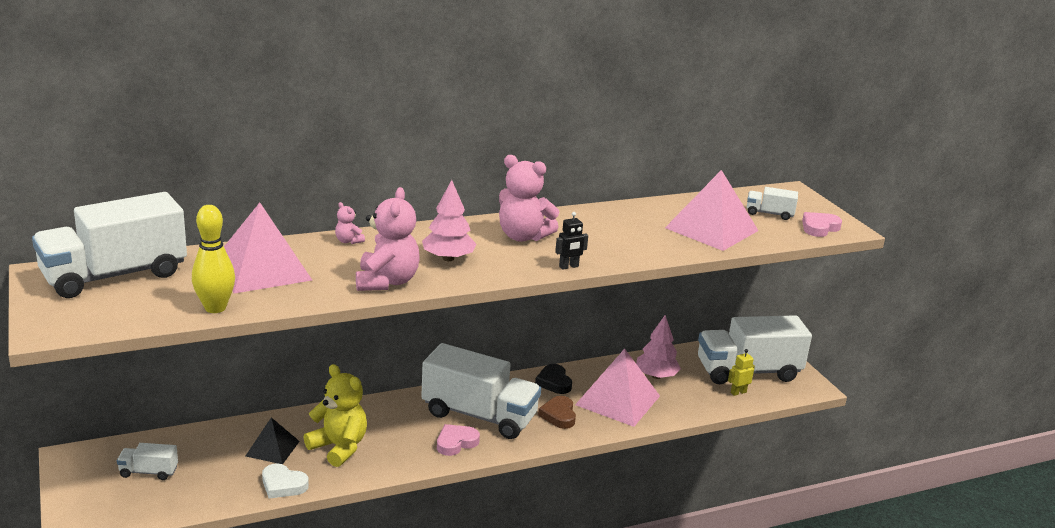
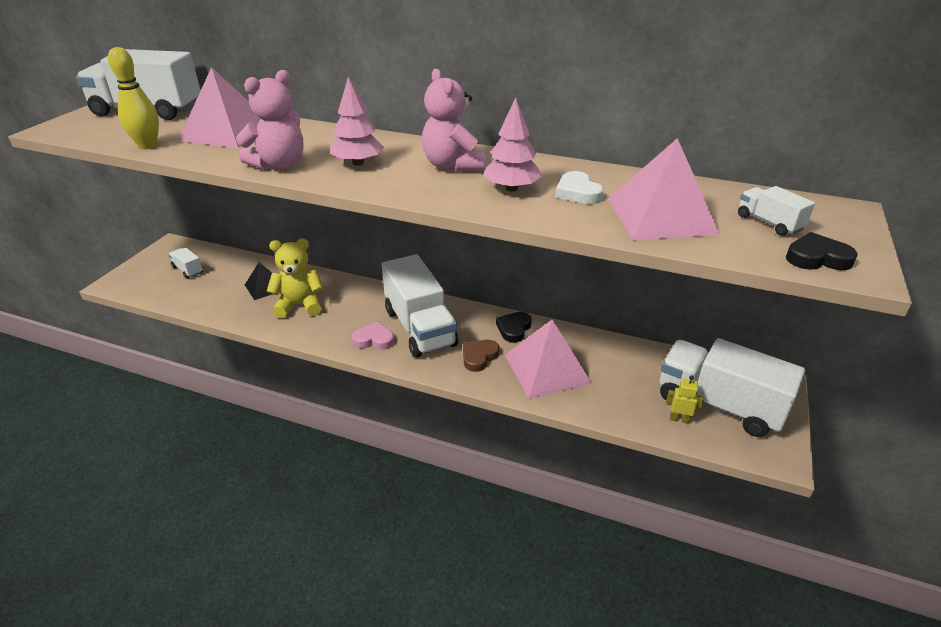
camera: 45 degrees right, 10 degrees up
white heart [262,463,309,499] -> white heart moved to [555,171,604,204]
yellow teddy bear [304,364,367,467] -> yellow teddy bear turned 90 degrees counterclockwise [267,239,323,318]
pink teddy bear [335,202,365,244] -> none
black robot [555,212,588,270] -> none
pink tree [636,315,681,379] -> pink tree moved to [483,98,542,192]
pink heart [802,212,842,237] -> black heart [786,232,858,270]

